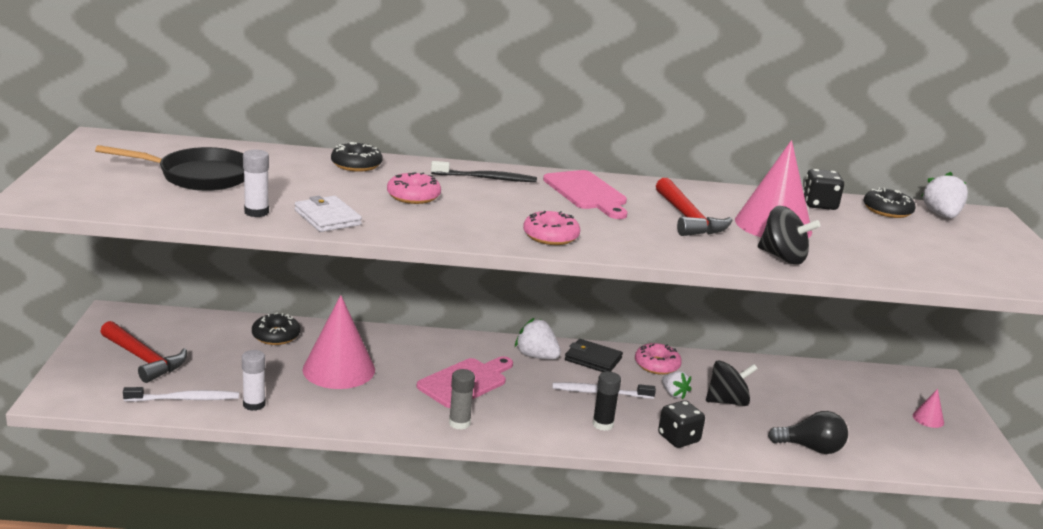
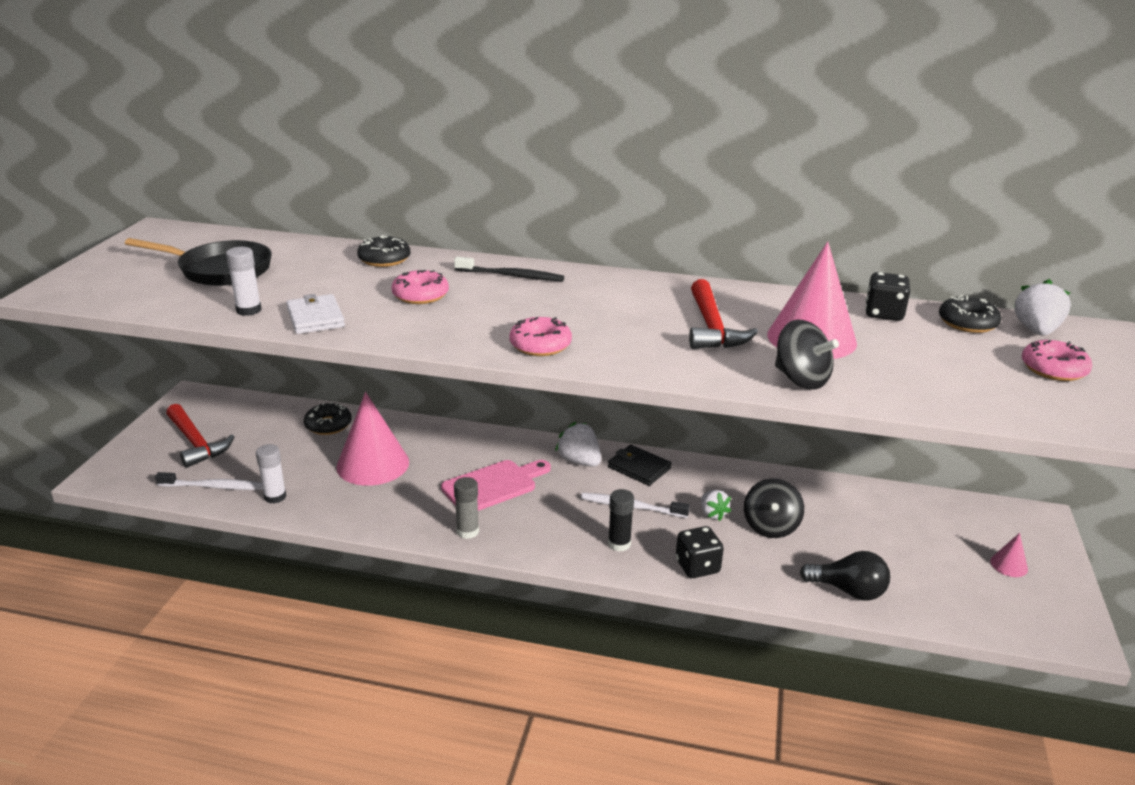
camera: 15 degrees right, 5 degrees up
pink cutting board [543,170,627,219] -> none
pink donut [635,343,682,375] -> pink donut moved to [1022,340,1092,381]
black spinning top [706,361,758,406] -> black spinning top turned 105 degrees clockwise [744,478,804,538]

